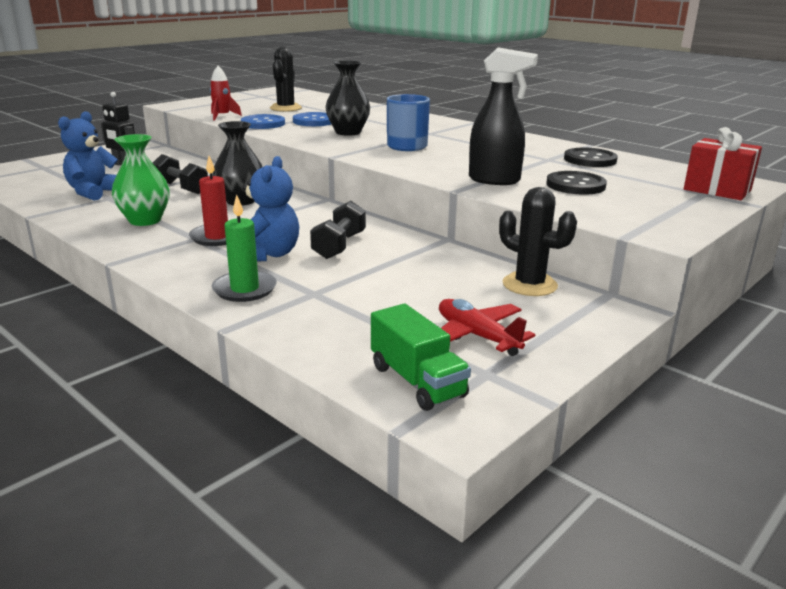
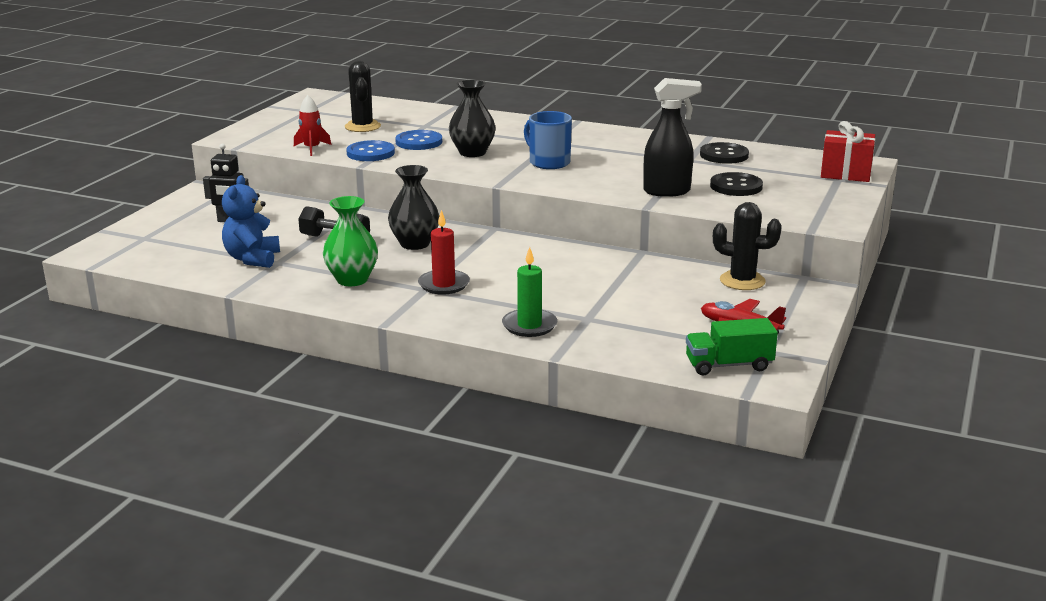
camera: 20 degrees left, 0 degrees up
blue teddy bear [242,156,299,261] -> none
black dumbbell [310,201,366,259] -> none
green truck [371,304,471,411] -> green truck turned 135 degrees clockwise [686,318,778,376]

